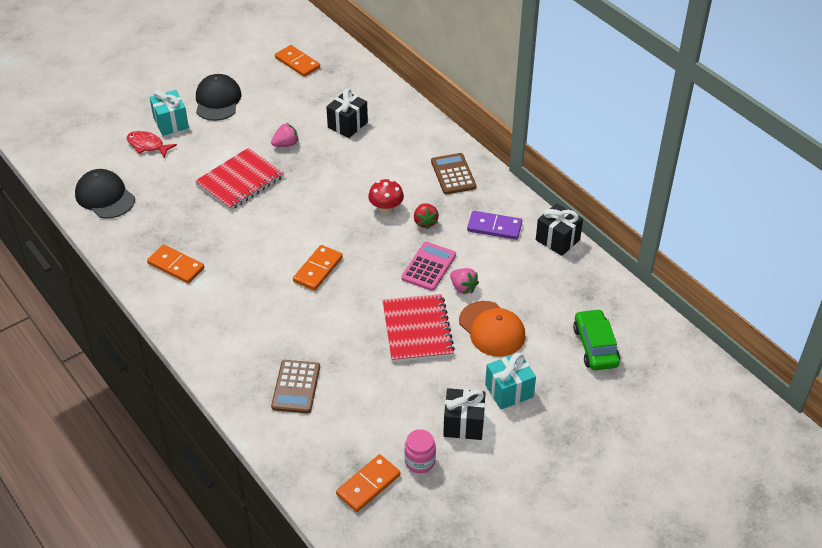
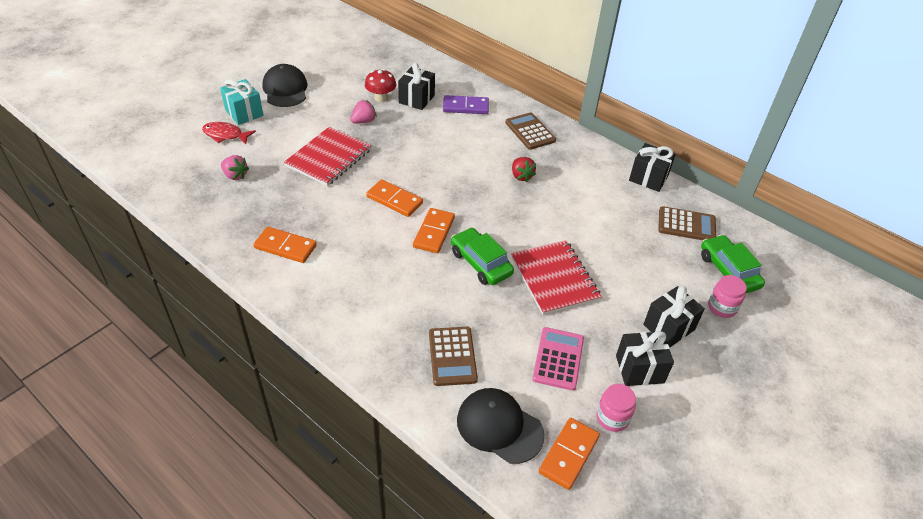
camera: 15 degrees left, 0 degrees up
black cap [75,169,135,219] -> black cap moved to [457,388,545,464]
orange domino [275,45,320,77] -> orange domino moved to [366,179,423,217]
red mushroom [368,179,404,215] -> red mushroom moved to [365,69,396,102]
pink calculator [401,242,456,291] -> pink calculator moved to [532,327,584,391]
pink strawberry [450,268,479,294] -> pink strawberry moved to [221,155,249,180]
orange cap [459,301,525,357] -> none
purple domino [467,211,522,240] -> purple domino moved to [443,95,489,114]
turquoise gift [485,352,536,409] -> black gift [643,286,705,347]
none -> green car [451,228,514,285]
none -> brown calculator [658,206,716,240]
none -> pink jar [708,275,747,318]

